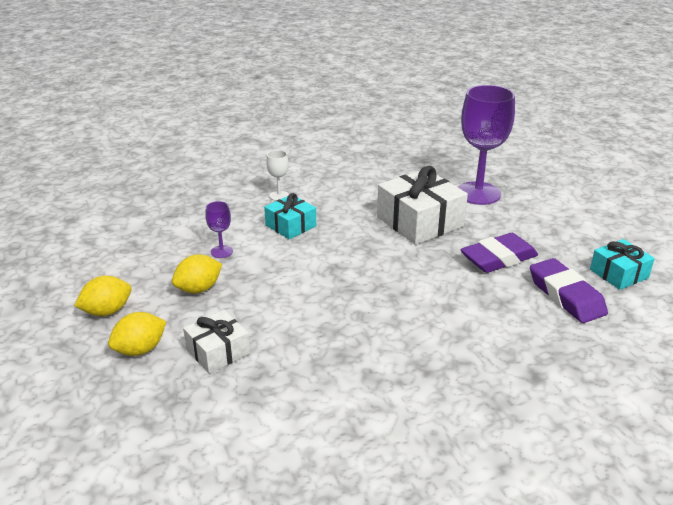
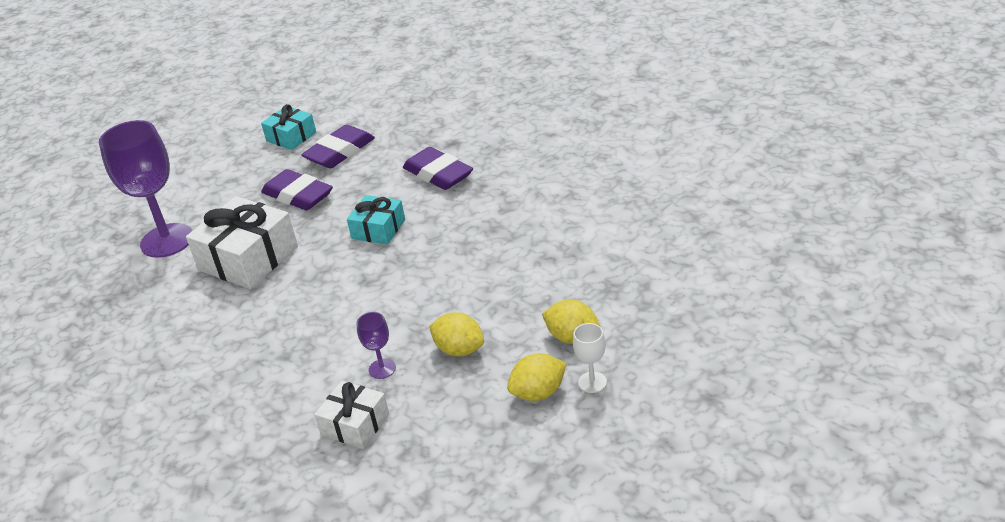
camera: 110 degrees left, 5 degrees up
yellow lemon [74,276,131,316] -> yellow lemon turned 60 degrees counterclockwise [507,353,567,401]
white gift [183,310,250,374] -> white gift moved to [314,381,389,449]
turquoise gift [264,193,316,239] -> turquoise gift moved to [347,195,405,245]
white goblet [266,150,289,201] -> white goblet moved to [573,323,607,393]
none -> purple eraser [403,147,473,190]

